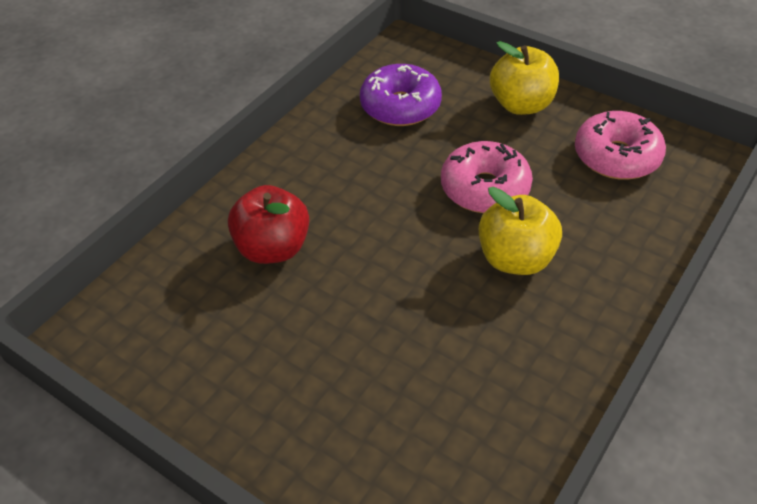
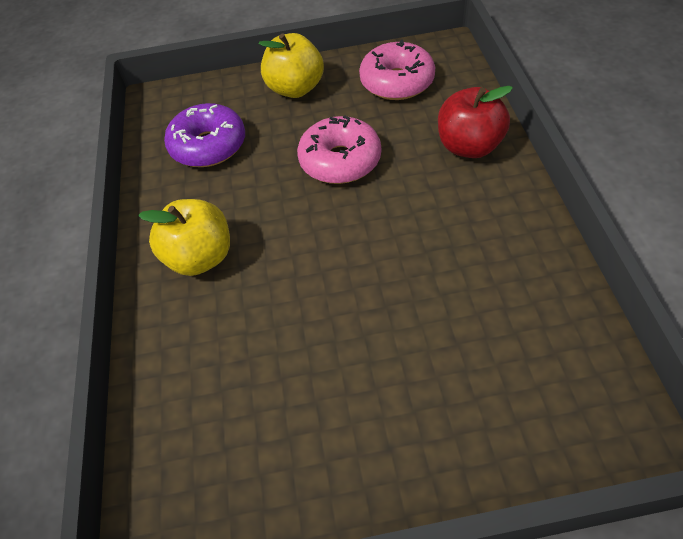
camera: 40 degrees left, 5 degrees up
red apple [228,185,309,264] -> red apple moved to [438,86,513,158]
yellow apple [479,187,562,275] -> yellow apple moved to [138,199,230,276]

